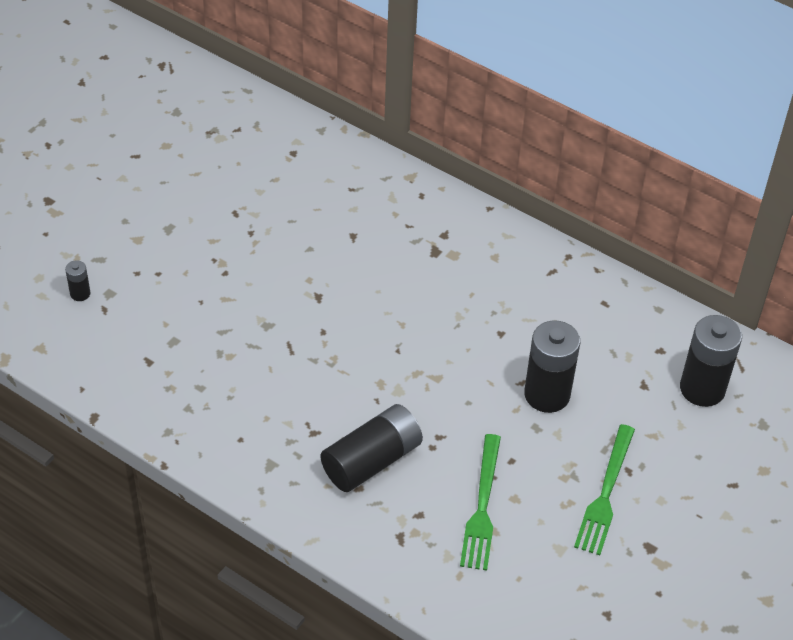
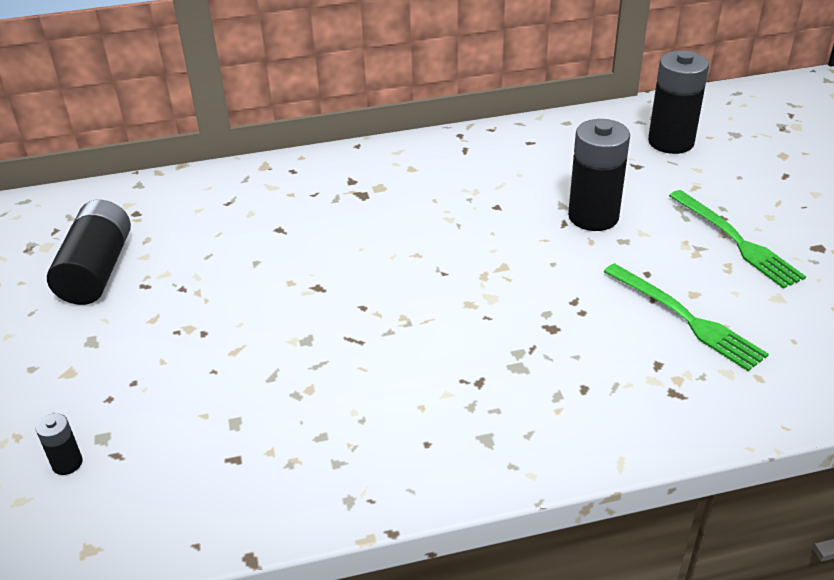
camera: 45 degrees left, 10 degrees down
black battery [321,404,423,492] -> black battery moved to [47,200,131,305]

